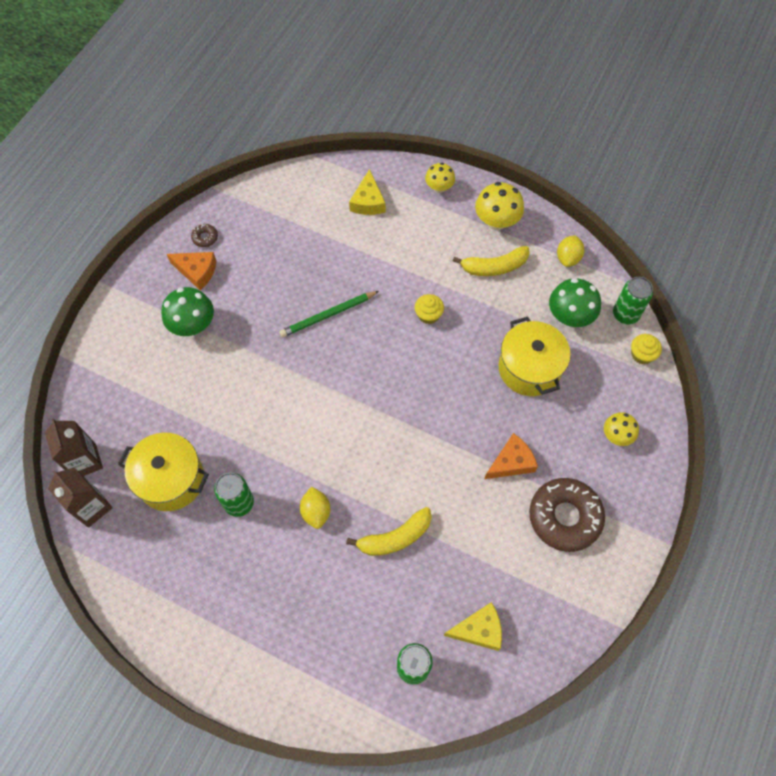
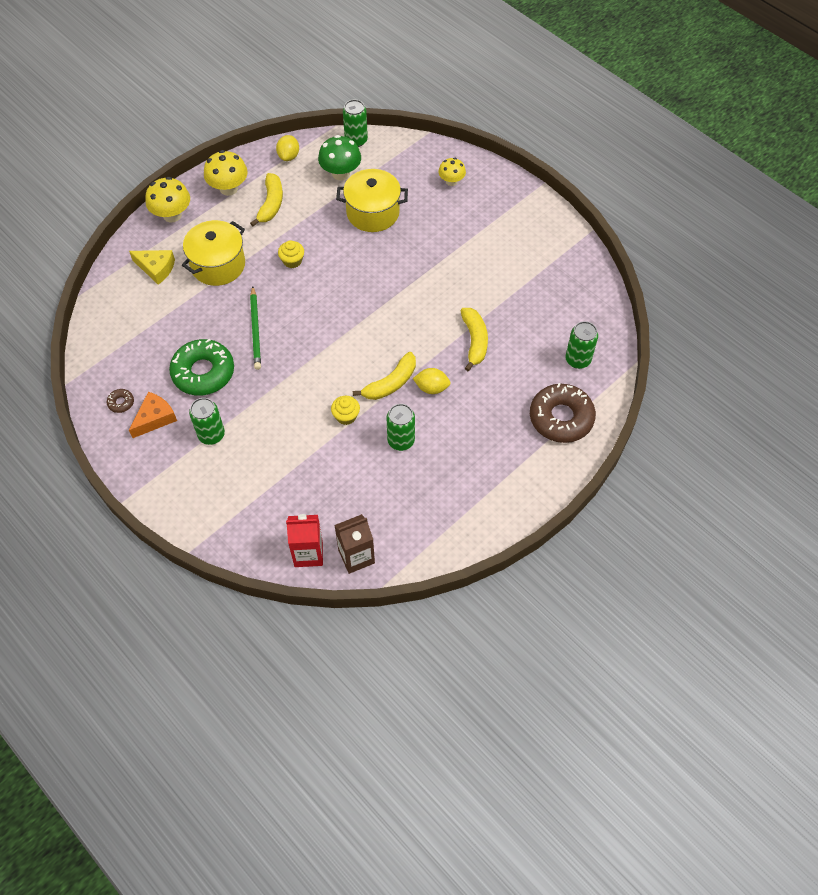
camera: 70 degrees left, 5 degrees down
brown carton [45,419,103,476] -> red carton [286,514,323,567]
yellow pot [118,433,209,511] -> yellow pot moved to [182,220,245,286]
green mushroom [161,287,214,336] -> green can [189,398,225,445]
yellow mushroom [425,163,455,193] -> yellow mushroom [145,177,190,223], size x1.57
yellow cheese [444,602,502,651] -> none
orange cheese [484,433,538,479] -> none
brown donut [529,478,605,552] -> brown donut moved to [530,383,596,443]
yellow lemon [557,235,584,267] -> yellow lemon turned 60 degrees clockwise [276,135,299,161]
yellow cupcake [631,334,662,364] -> yellow cupcake moved to [331,396,360,425]
none -> green donut [169,338,234,396]
none -> yellow banana [353,352,416,400]

